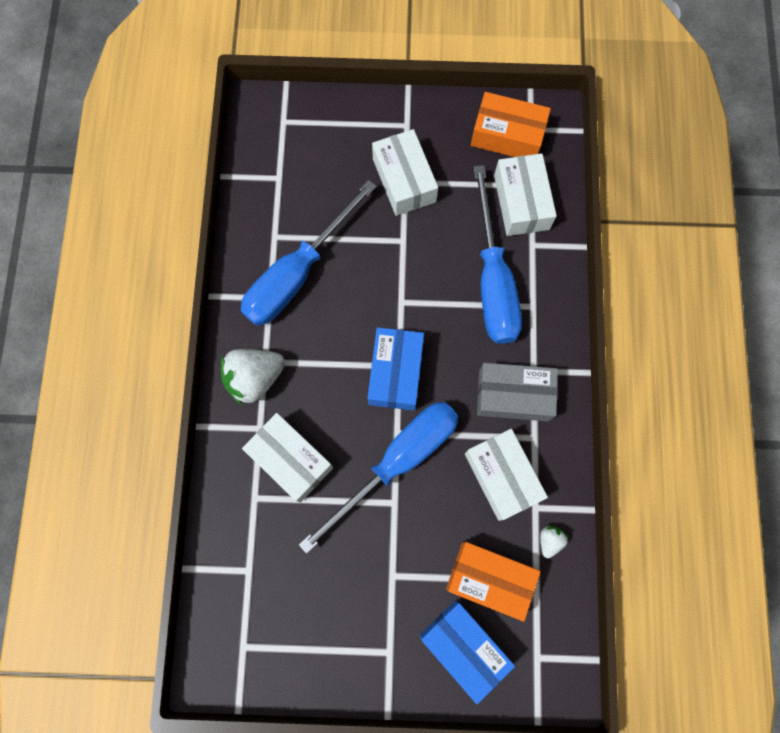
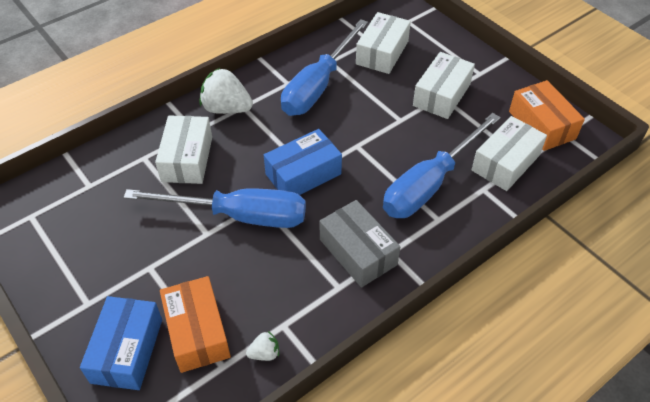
camera: 50 degrees right, 25 degrees down
blue screwdriver [241,180,377,326] -> blue screwdriver turned 60 degrees counterclockwise [281,19,368,116]
white box [465,429,548,521] -> white box moved to [356,12,411,74]

